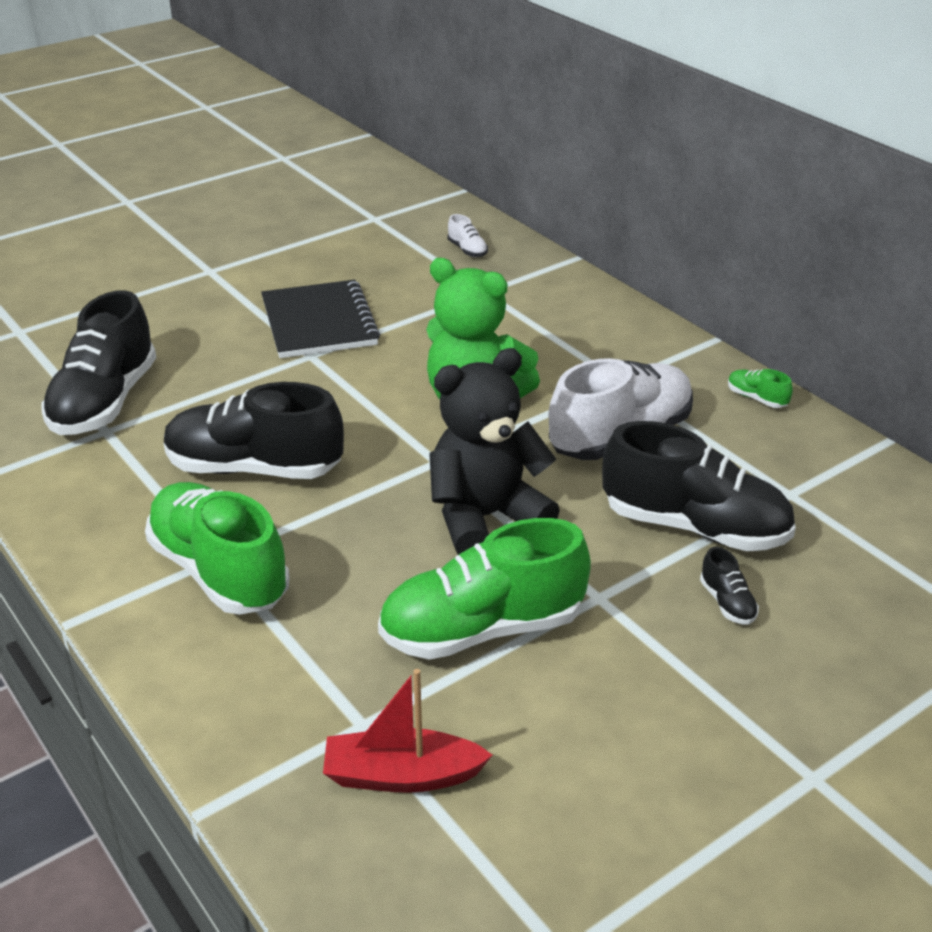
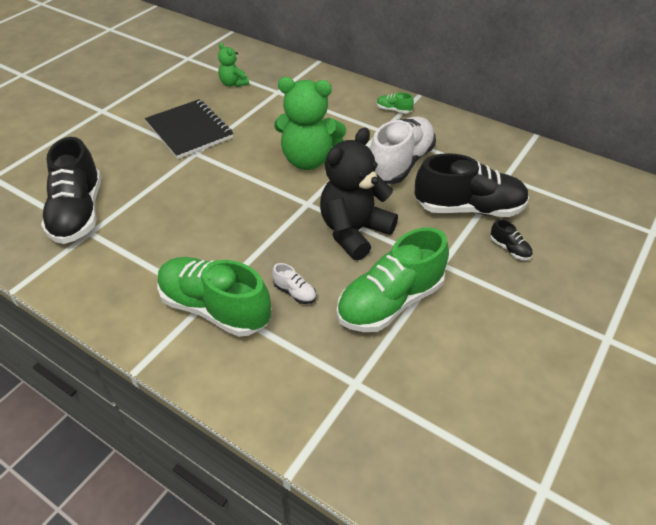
camera: 20 degrees left, 10 degrees up
black shoe [164,382,344,479] -> none
red boat [323,669,492,793] -> none
white shoe [448,214,488,257] -> white shoe moved to [272,263,316,304]
green shoe [728,369,793,408] -> green shoe moved to [376,92,414,113]
none -> green teddy bear [218,43,249,87]

